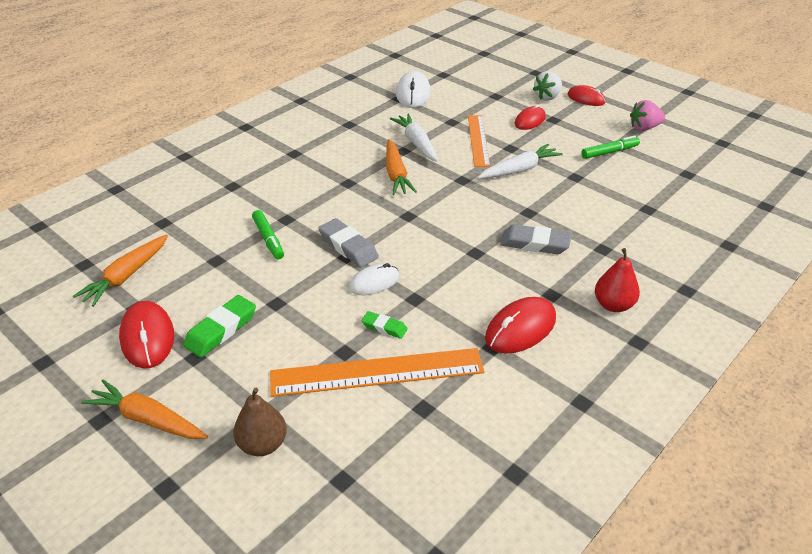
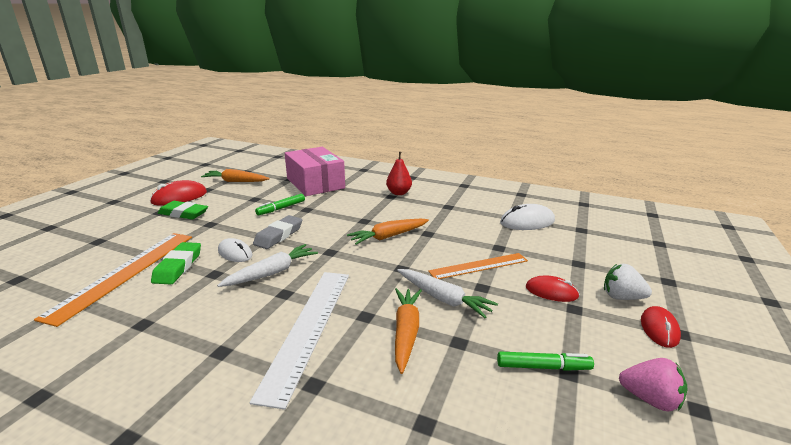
camera: 70 degrees right, 15 degrees down
orange carrot [81,380,208,439] -> orange carrot moved to [395,288,422,374]
brown pear [234,388,287,456] -> none
orange ruler [270,348,484,397] -> orange ruler turned 45 degrees clockwise [34,233,192,327]
green eraser [362,311,408,339] -> green eraser [151,242,201,284], size x1.72
white carrot [390,114,438,162] -> white carrot moved to [217,244,318,287]
red mouse [485,297,556,353] -> none
grey eraser [500,224,571,254] -> white ruler [249,272,349,410]
green marker [581,135,640,159] -> green marker turned 45 degrees counterclockwise [497,352,594,371]
red pear [595,248,640,312] -> red pear moved to [386,152,412,195]
pink strawberry [630,100,665,131] -> pink strawberry turned 150 degrees clockwise [619,358,688,411]
none -> pink box [285,147,345,196]

